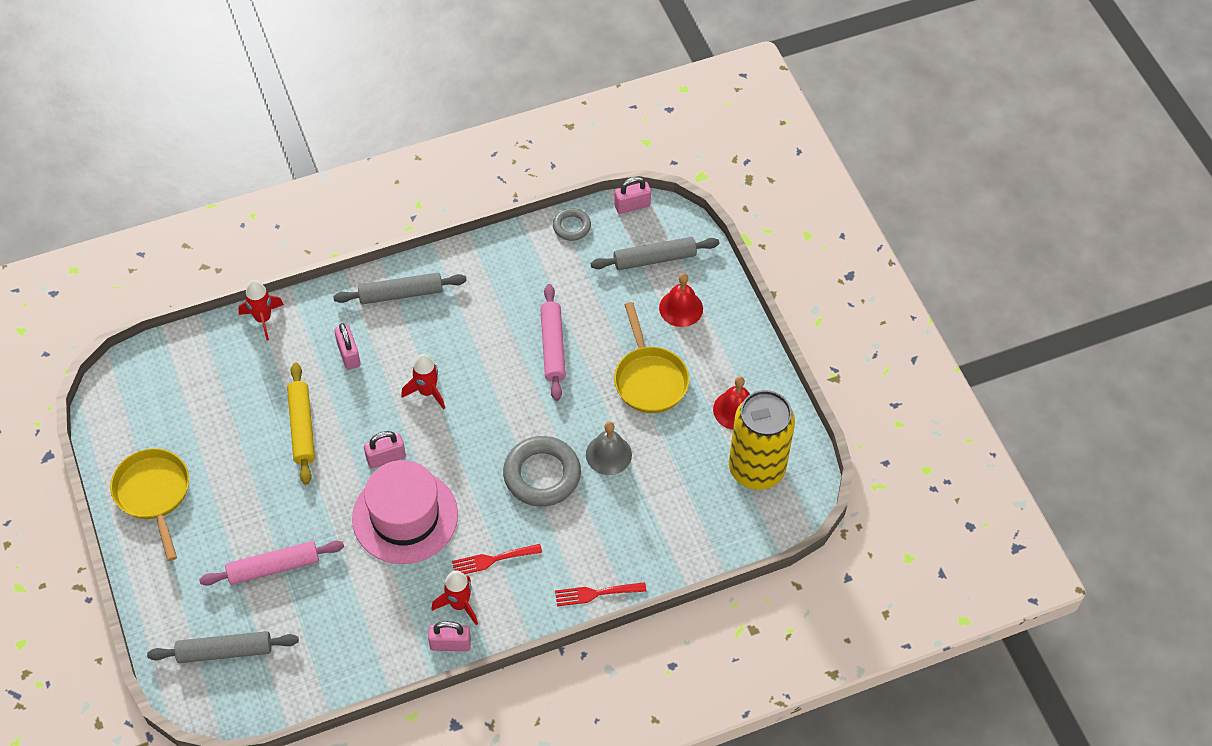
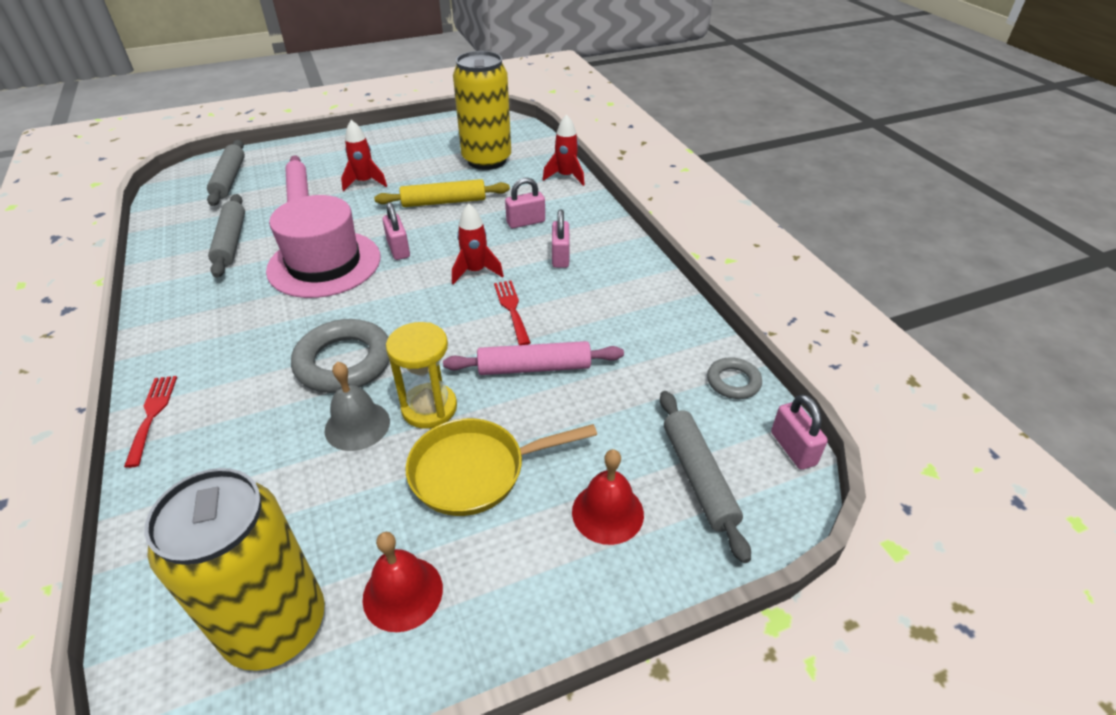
camera: 90 degrees right, 15 degrees down
yellow pan [110,448,189,561] -> none
grey rolling pin [333,273,467,304] -> grey rolling pin moved to [208,194,245,278]
pink padlock [428,621,471,651] -> pink padlock moved to [552,209,570,268]
red rocket [431,570,478,625] -> red rocket moved to [341,120,387,191]
red fork [452,544,542,574] -> red fork moved to [494,280,531,345]
none -> yellow hourglass [386,322,457,429]
none -> yellow can [453,51,511,170]

